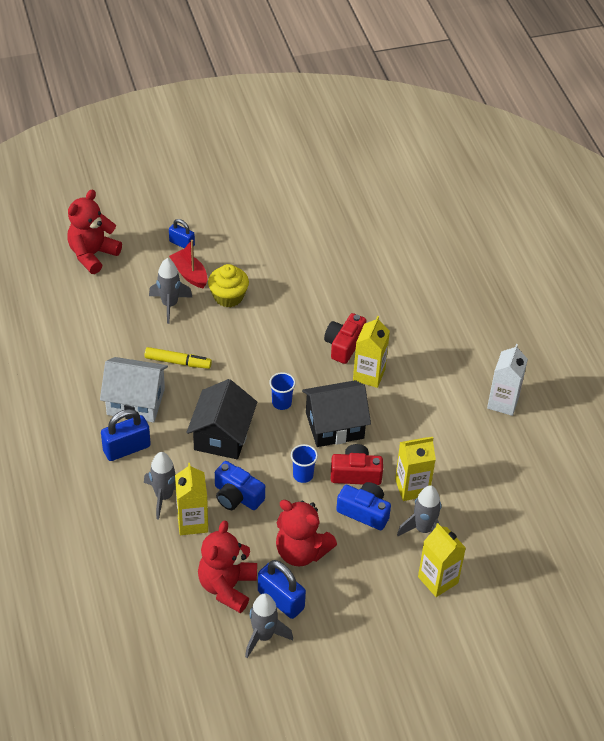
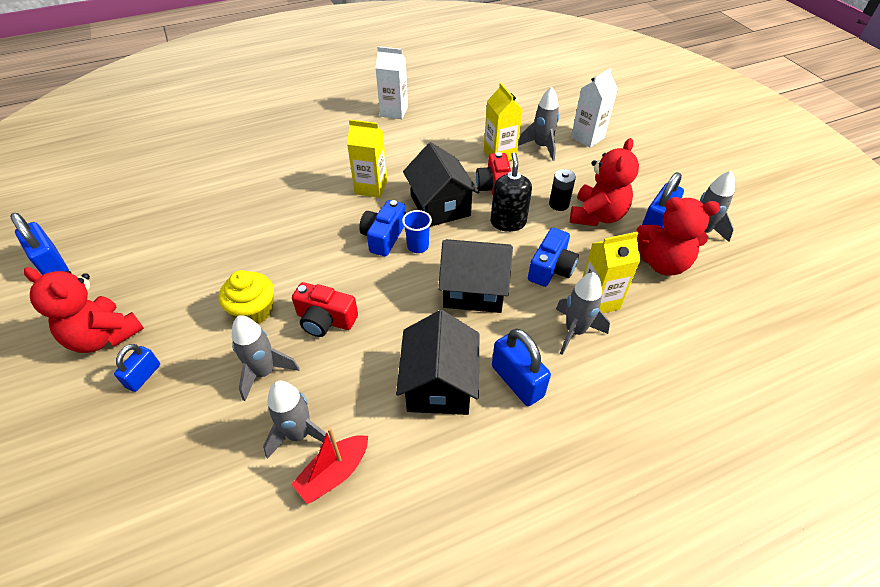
camera: 95 degrees left, 0 degrees up
red teddy bear [67,190,122,274] -> red teddy bear moved to [24,267,144,353]
white house [100,357,168,422] -> black house [396,310,479,415]
yellow marker [145,347,212,369] -> none
red boat [169,240,207,288] -> red boat moved to [291,427,368,504]
blue cup [291,444,318,483] -> black soap dispenser [491,152,532,232]
red camera [324,313,366,364] -> red camera moved to [292,282,358,337]
blue camera [336,482,391,530] -> blue camera moved to [359,200,406,256]
yellow carton [418,523,466,597] -> white carton [571,68,618,148]
none -> blue padlock [10,213,69,275]
none -> grey rocket [263,381,332,459]
none -> black battery [549,169,576,211]

